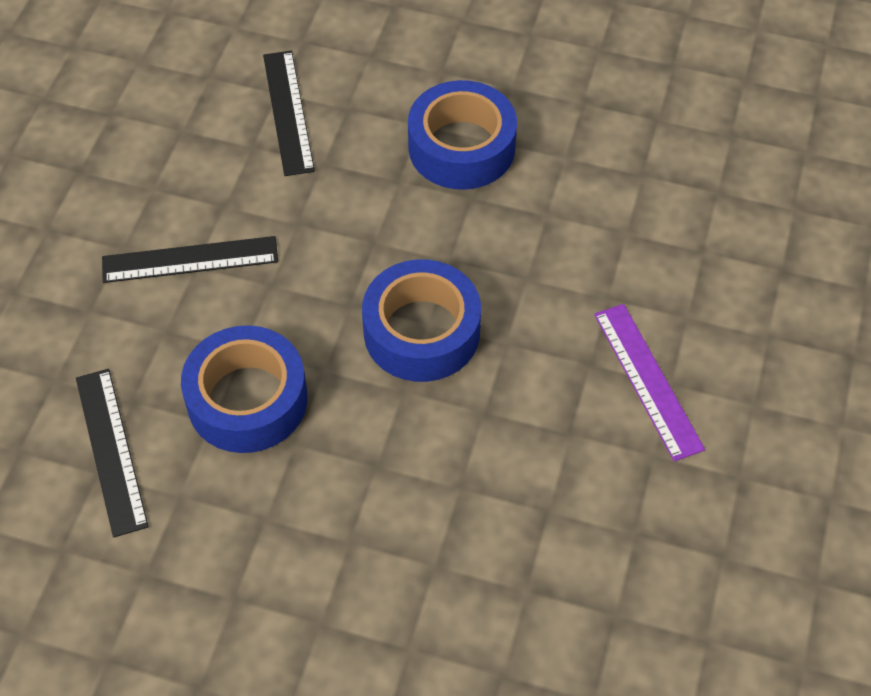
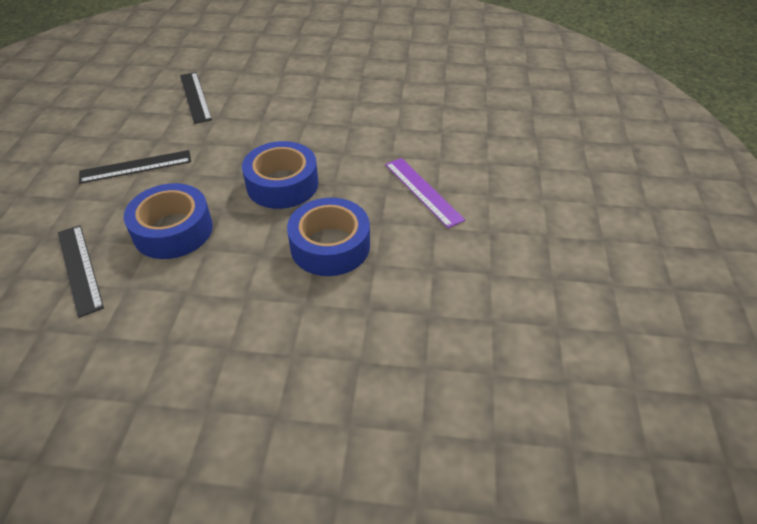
camera: 10 degrees left, 10 degrees down
blue tape [408,80,517,190] -> blue tape moved to [287,198,370,276]

